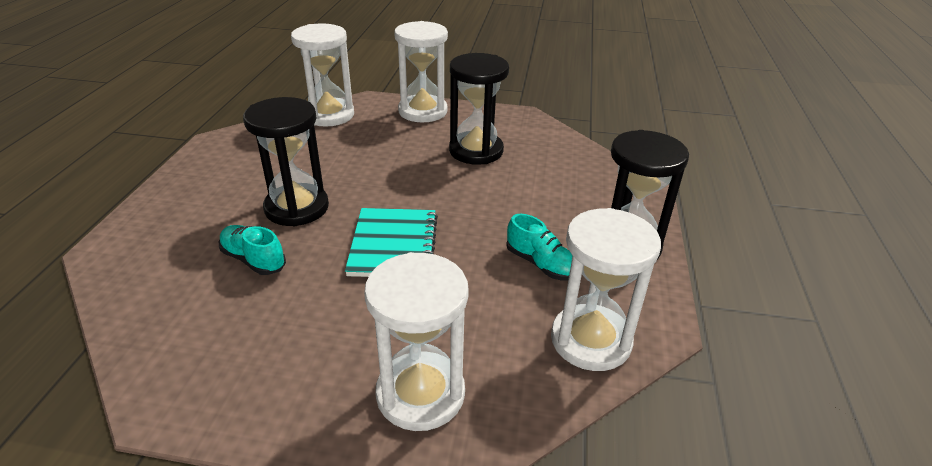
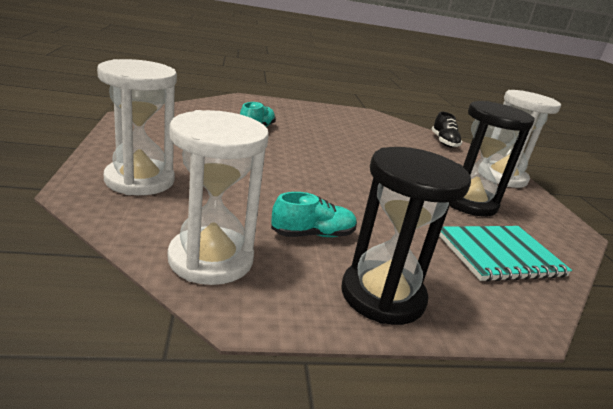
camera: 70 degrees right, 10 degrees down
black hourglass [243,97,329,226] -> none
white hourglass [291,23,354,127] -> black shoe [431,111,462,148]
turquoise notebook [345,208,438,277] -> turquoise notebook moved to [439,226,572,282]
turquoise shoe [506,214,573,281] -> turquoise shoe turned 135 degrees counterclockwise [271,192,357,237]

